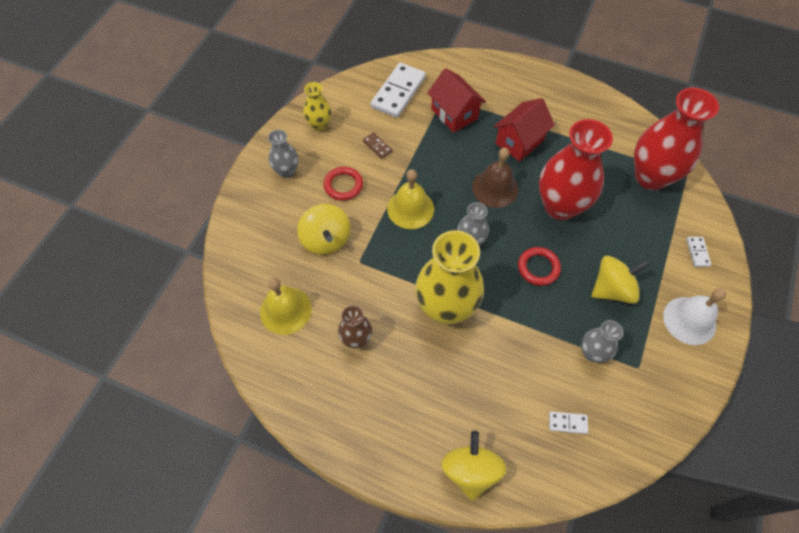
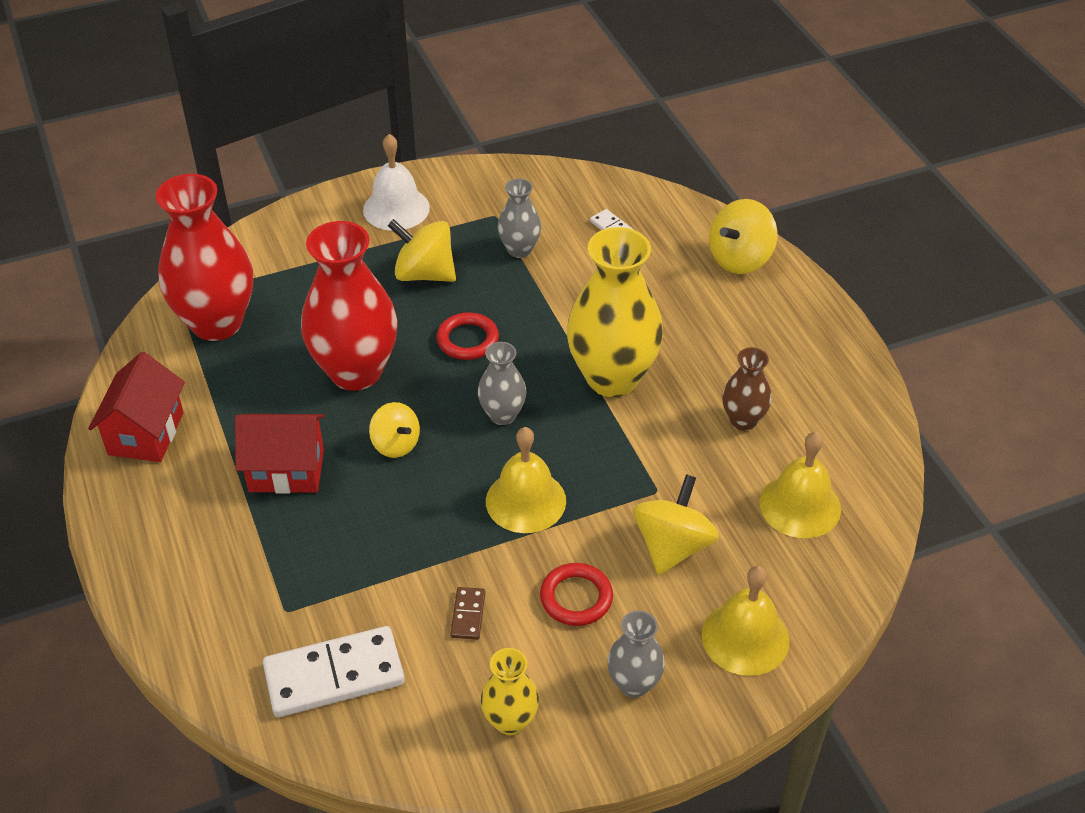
camera: 135 degrees left, 15 degrees down
red house [427,68,486,133] -> red house moved to [88,352,185,462]
brown bell [472,148,518,208] -> yellow spinning top [369,402,420,458]
white domino [686,237,711,267] -> none
none -> yellow bell [702,566,789,676]

